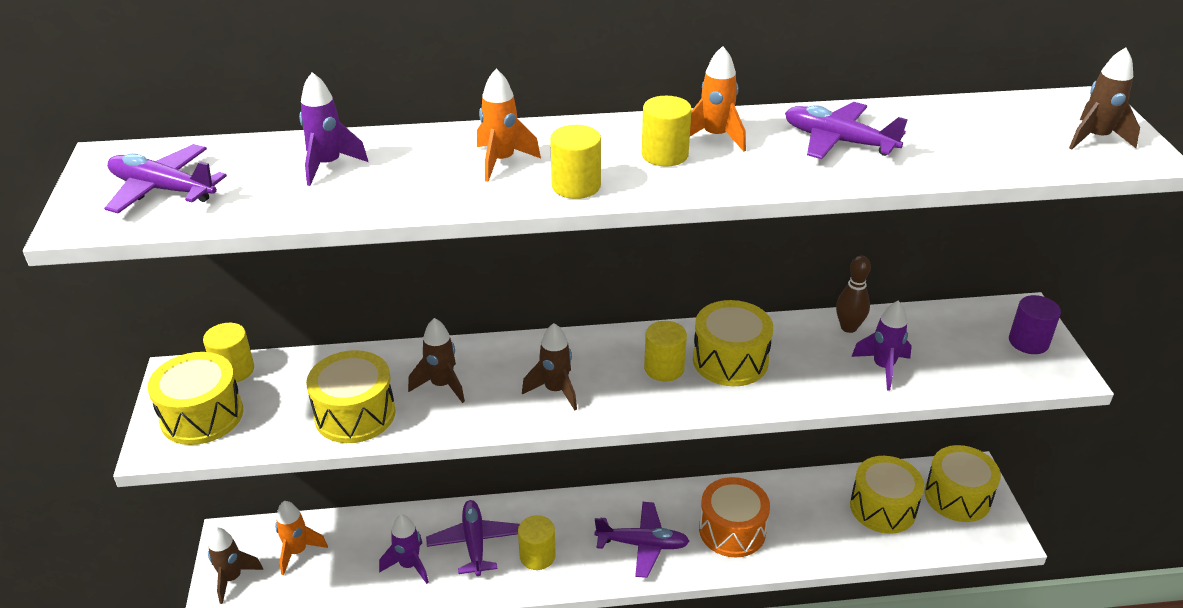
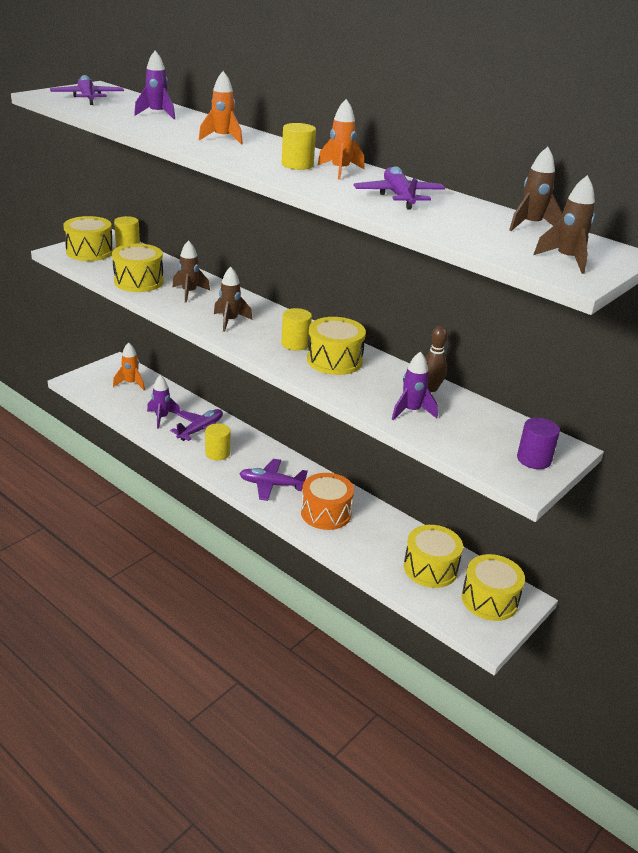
camera: 45 degrees right, 5 degrees down
brown rocket [208,527,263,604] -> brown rocket moved to [509,147,562,231]
yellow cylinder [550,125,601,199] -> none
purple plane [594,502,690,578] -> purple plane turned 135 degrees clockwise [239,459,308,501]

